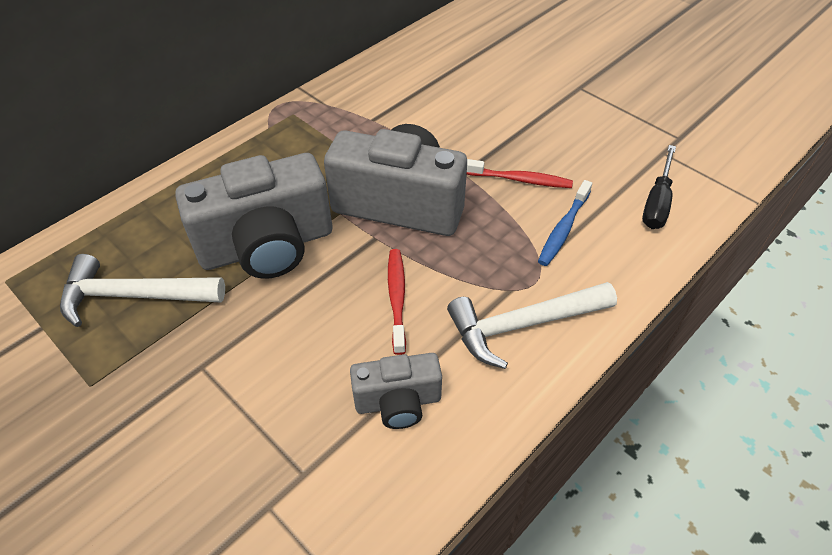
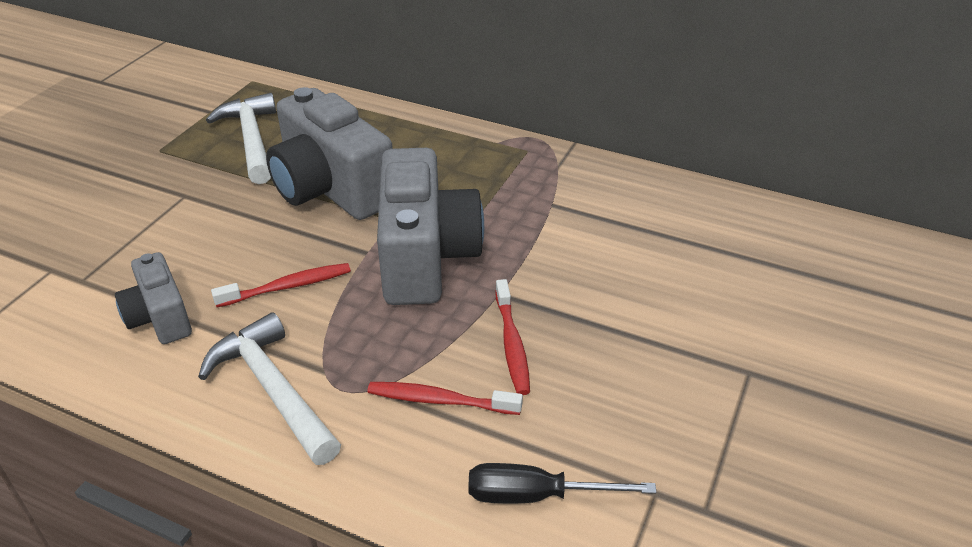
camera: 70 degrees right, 10 degrees down
blue toothbrush [538,180,592,266] -> red toothbrush [367,382,523,415]

